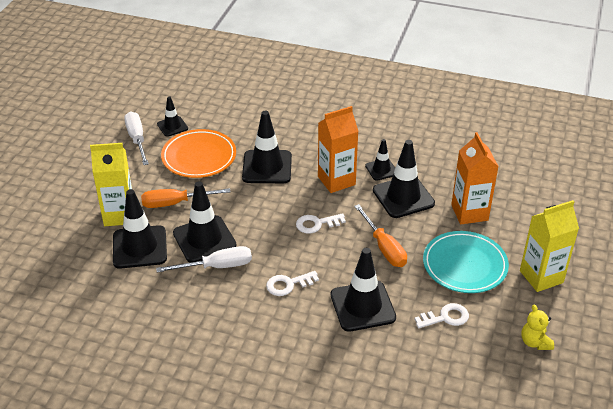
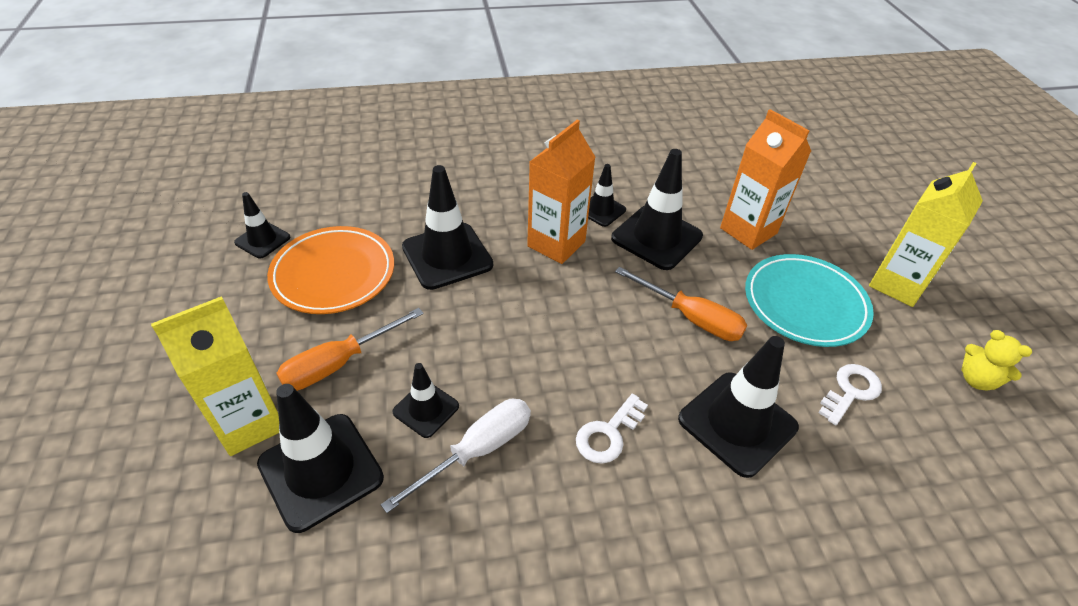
camera: 30 degrees left, 5 degrees up
white screwdriver [124,111,149,165] -> none
black traffic cone [173,181,237,262] -> black traffic cone [392,363,459,438], size x0.55
white key [296,213,346,234] -> none

